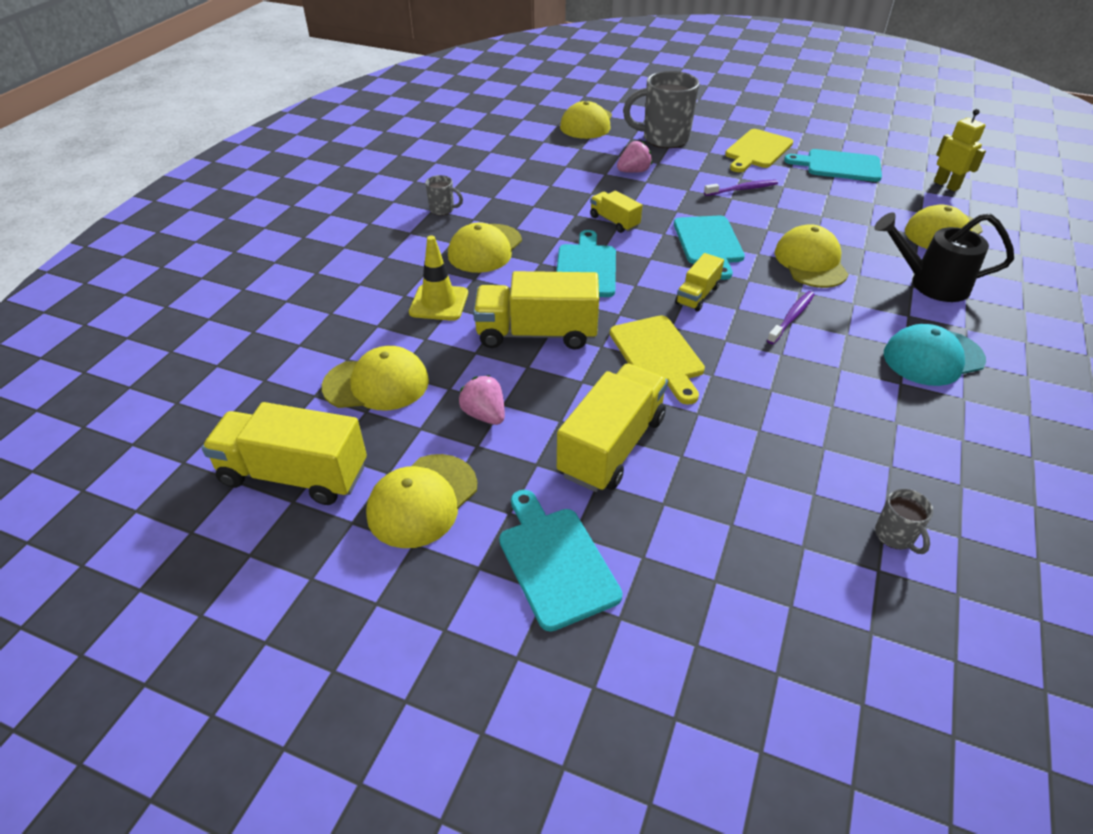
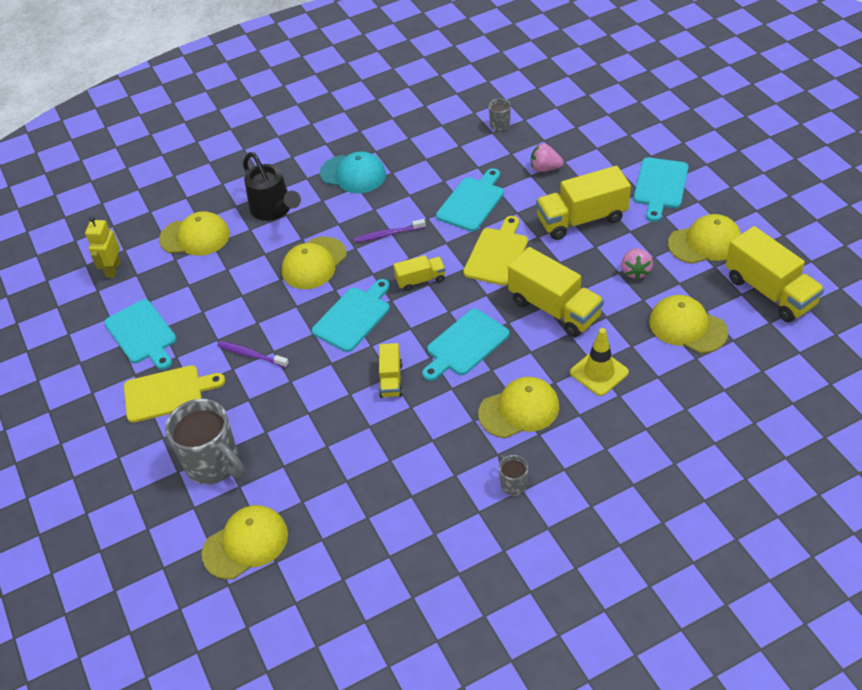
camera: 135 degrees left, 5 degrees up
pink strawberry [617,141,652,173] -> pink strawberry moved to [531,144,564,172]
none -> turquoise cutting board [436,168,504,232]

